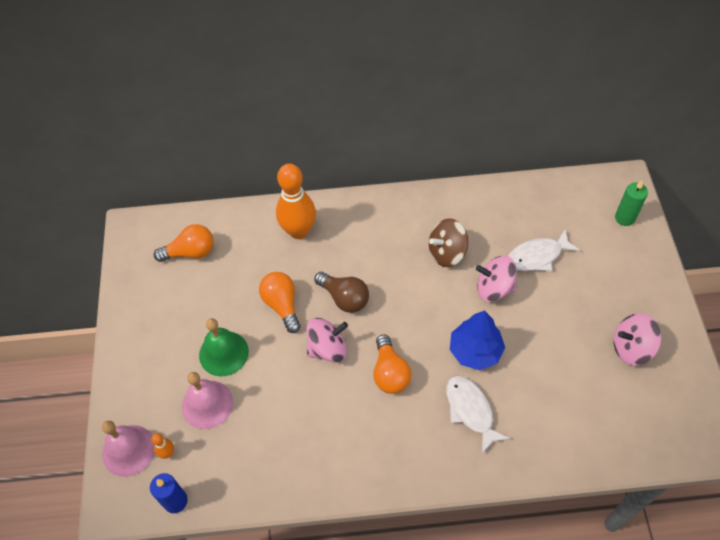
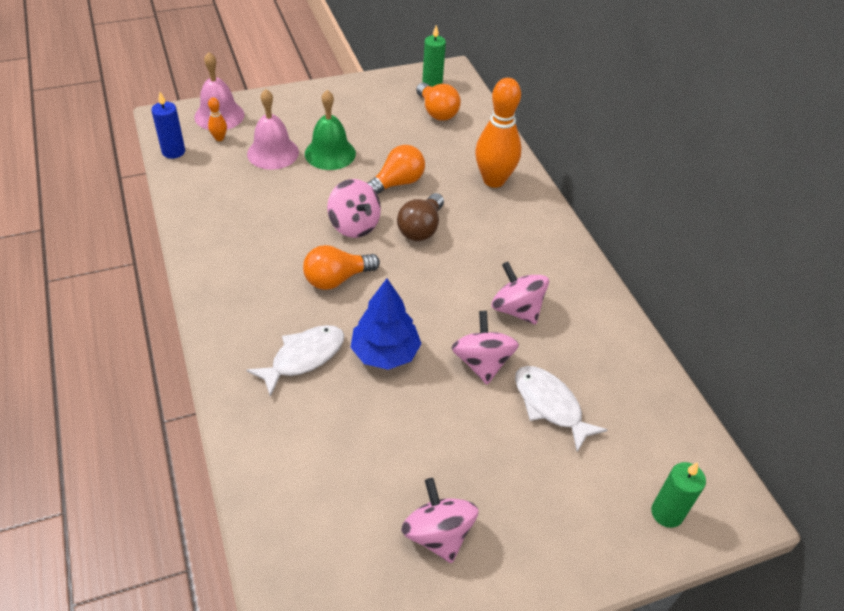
camera: 70 degrees right, 10 degrees down
brown spinning top [429,219,468,267] -> pink spinning top [491,262,549,324]
none -> green candle [422,25,446,87]

